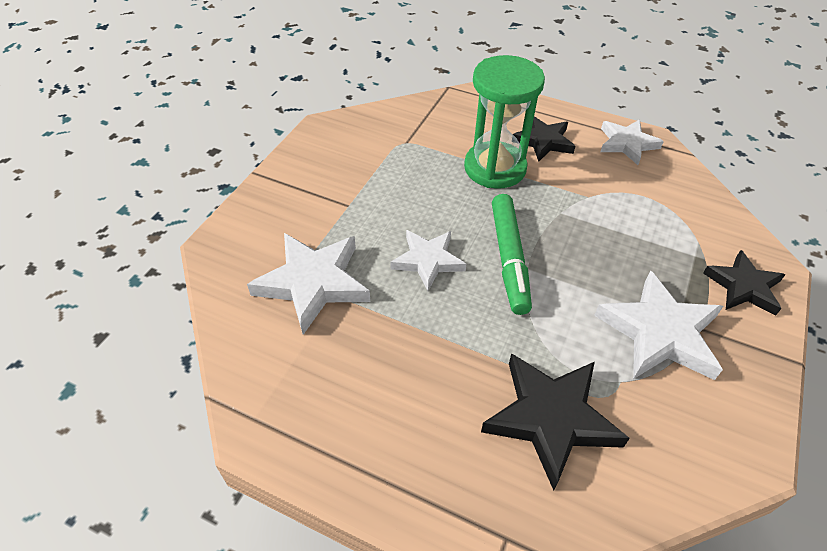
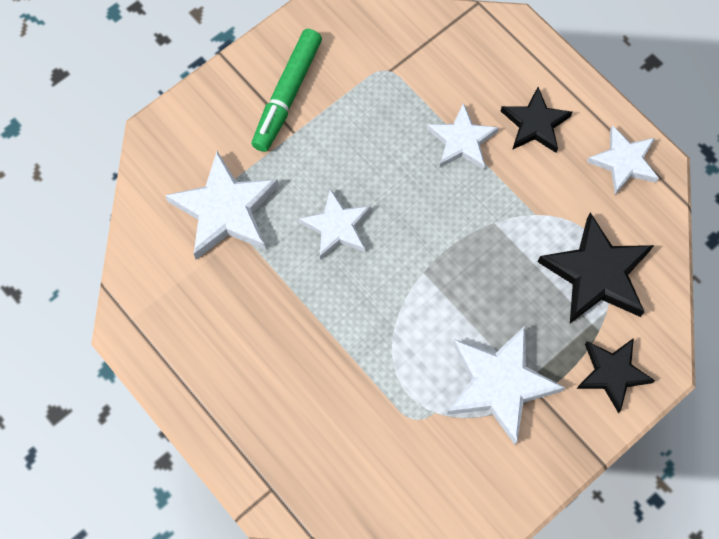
camera: 25 degrees right, 20 degrees up
green hourglass [464,55,545,189] -> white star [427,103,499,169]
black star [481,353,630,491] -> black star moved to [538,212,654,323]
green marker [492,194,532,315] -> green marker moved to [251,29,322,152]

